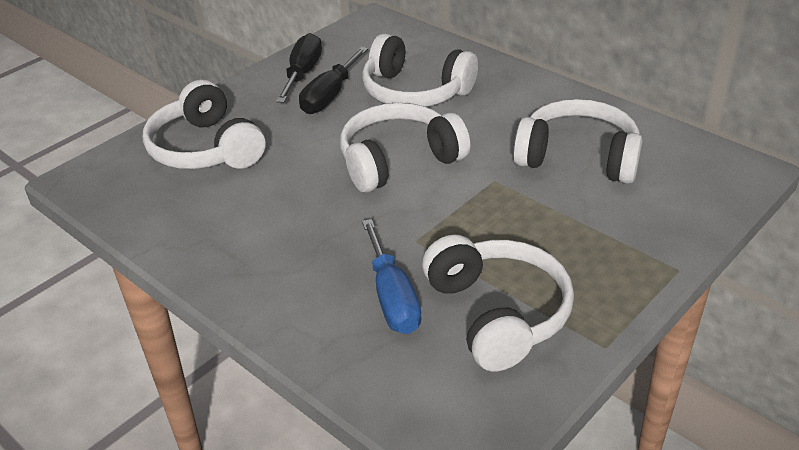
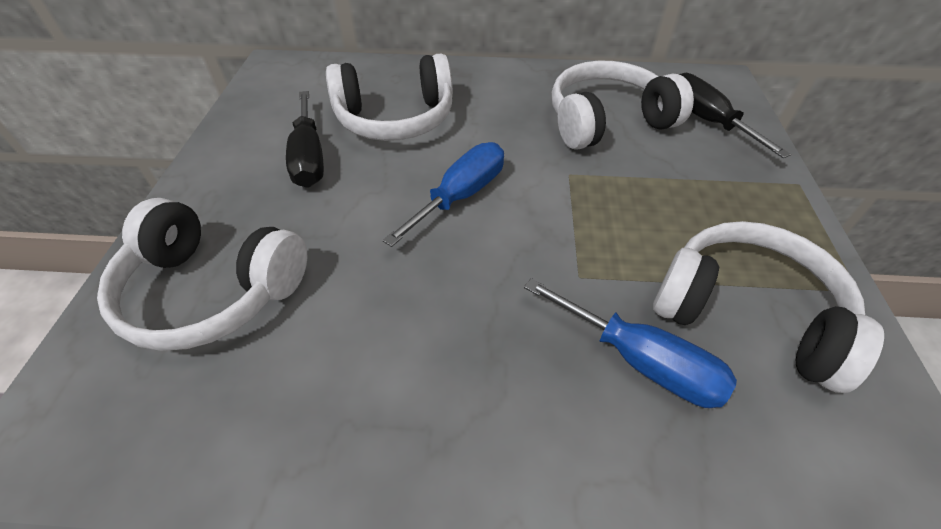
camera: 40 degrees left, 10 degrees up
black screwdriver [276,33,322,103] -> black screwdriver moved to [679,73,791,158]
white headphones [340,103,470,193] -> blue screwdriver [382,142,504,247]

